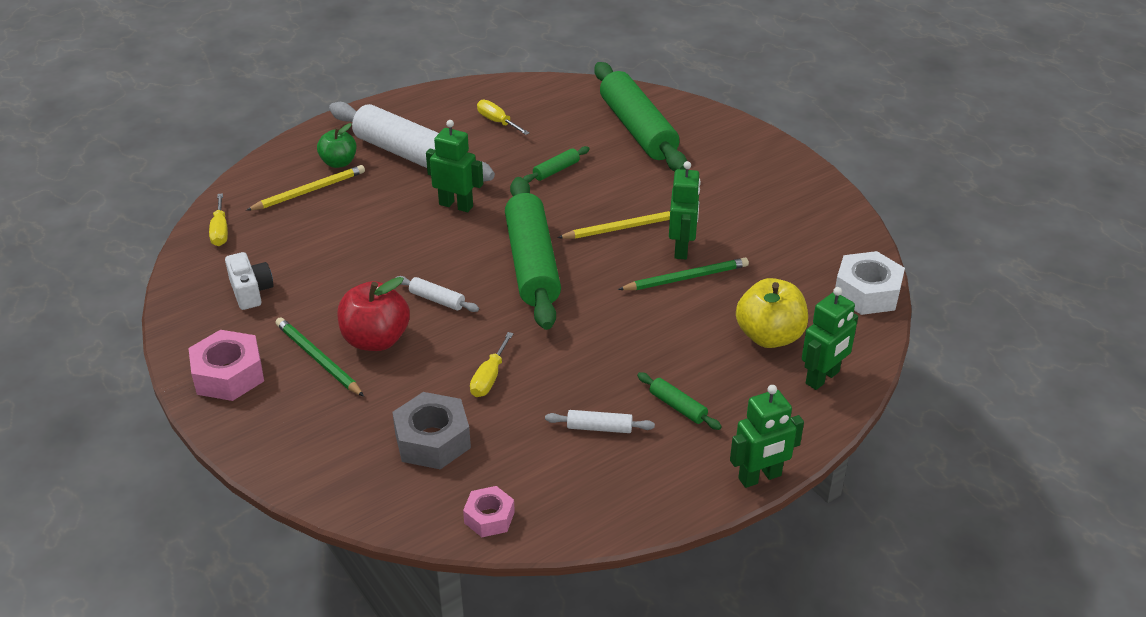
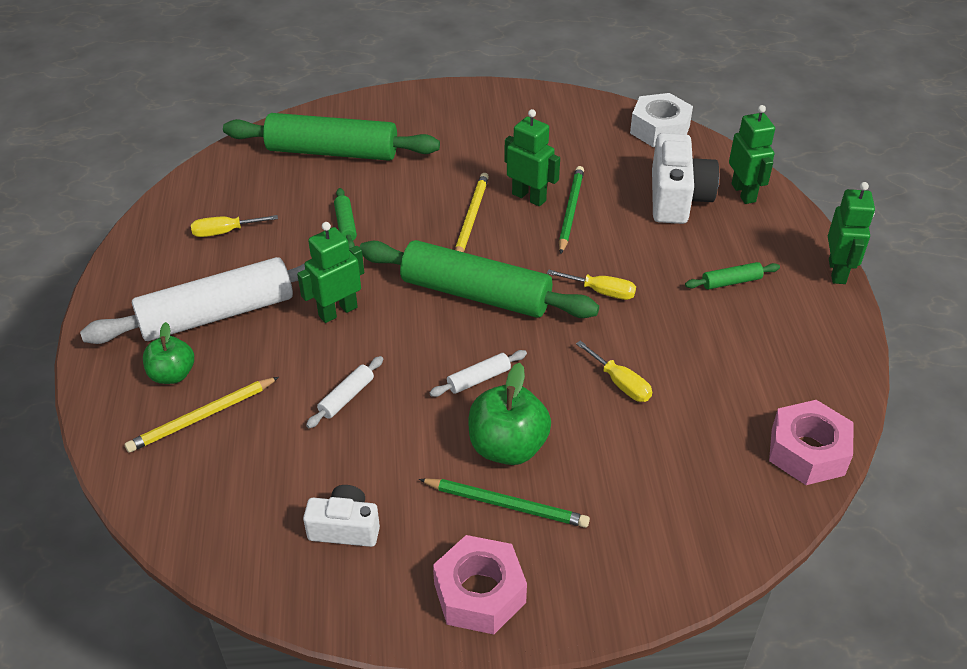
camera: 60 degrees left, 5 degrees up
yellow screwdriver [209,193,228,246] -> yellow screwdriver moved to [547,270,636,300]
yellow pencil [246,165,365,211] -> yellow pencil turned 120 degrees counterclockwise [125,377,279,452]
green pencil [276,317,364,397] -> green pencil turned 150 degrees counterclockwise [419,478,590,528]
red apple [337,277,410,351] -> green apple [469,363,551,465]
grey nut [392,392,471,469] -> none
pink nut [463,486,515,537] -> pink nut [769,400,854,485], size x1.65
white rolling pin [545,410,655,433] -> white rolling pin moved to [306,356,383,428]
yellow apple [736,278,808,348] -> white camera [652,133,719,224]

